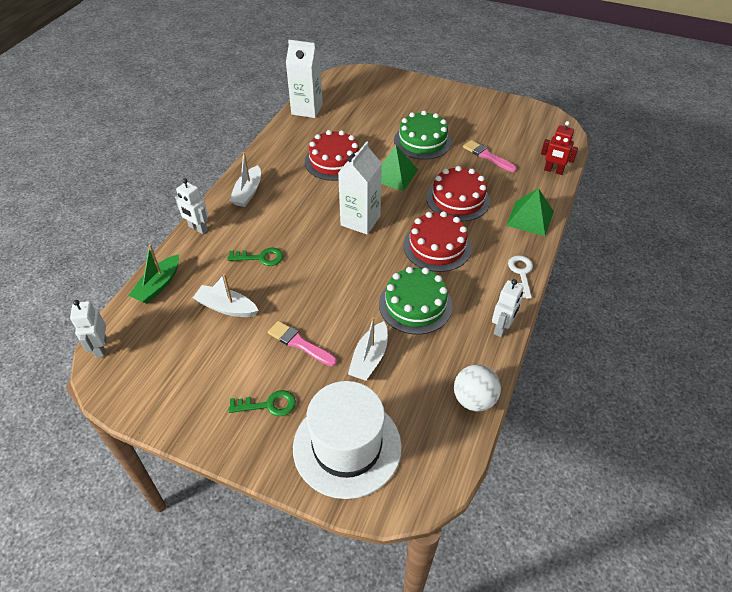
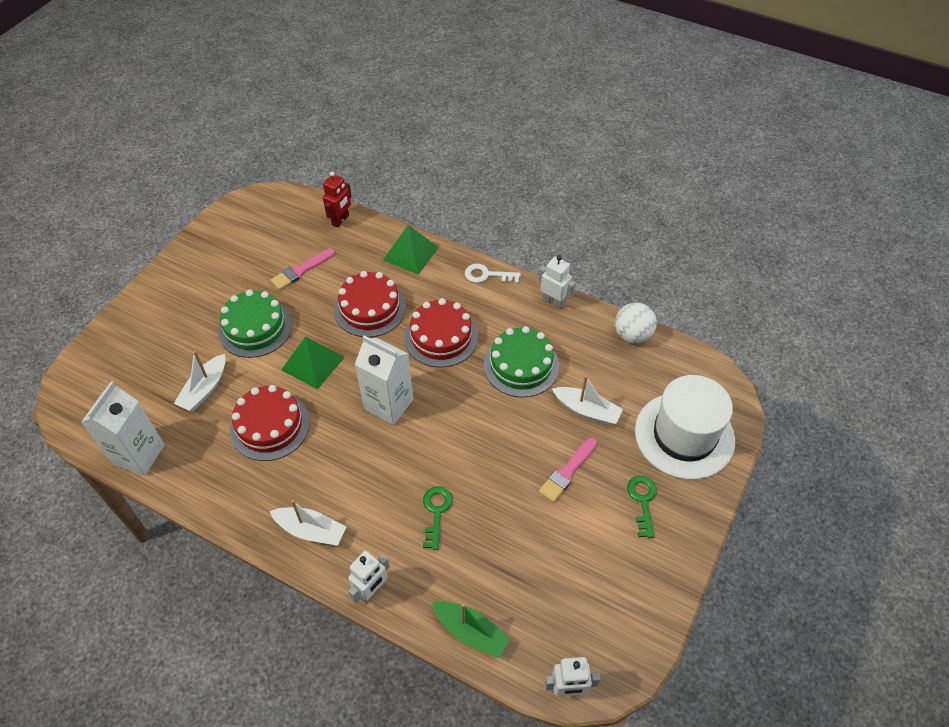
camera: 85 degrees left, 5 degrees up
white boat [193,273,259,317] -> white boat moved to [174,351,226,411]

